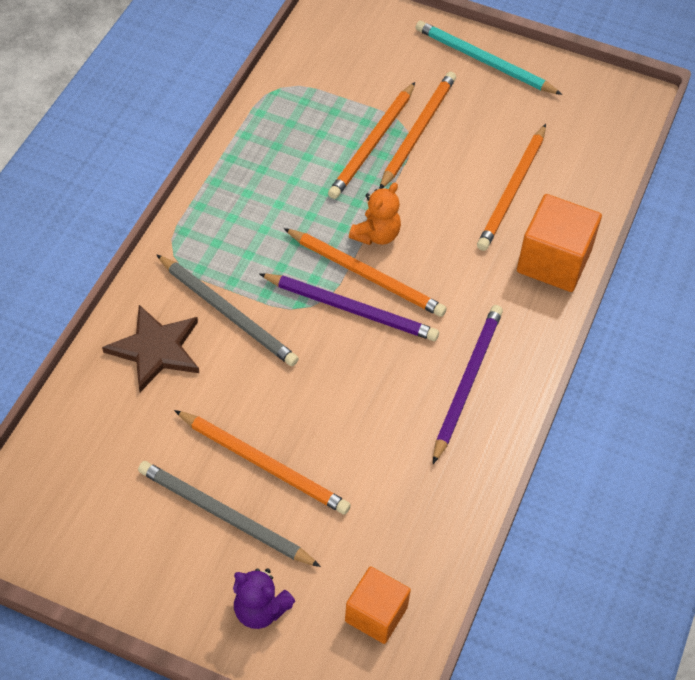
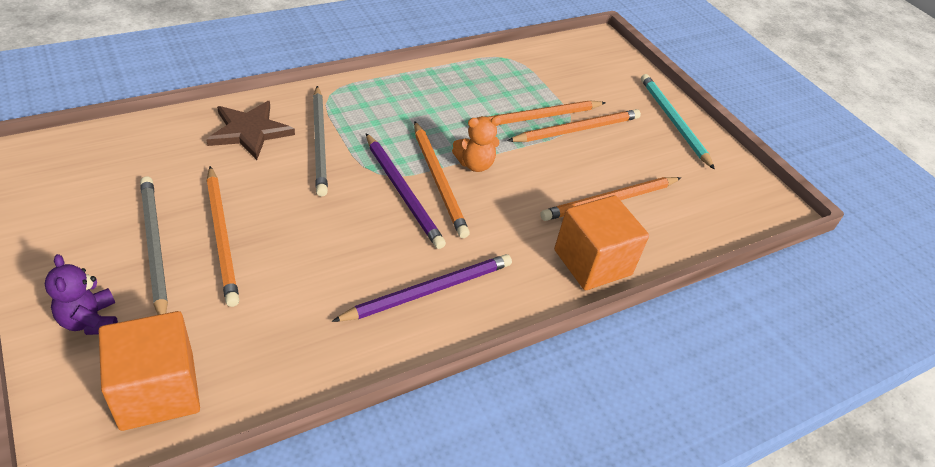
camera: 35 degrees right, 10 degrees down
orange cube [345,566,411,644] -> orange cube [99,311,200,431], size x1.52

